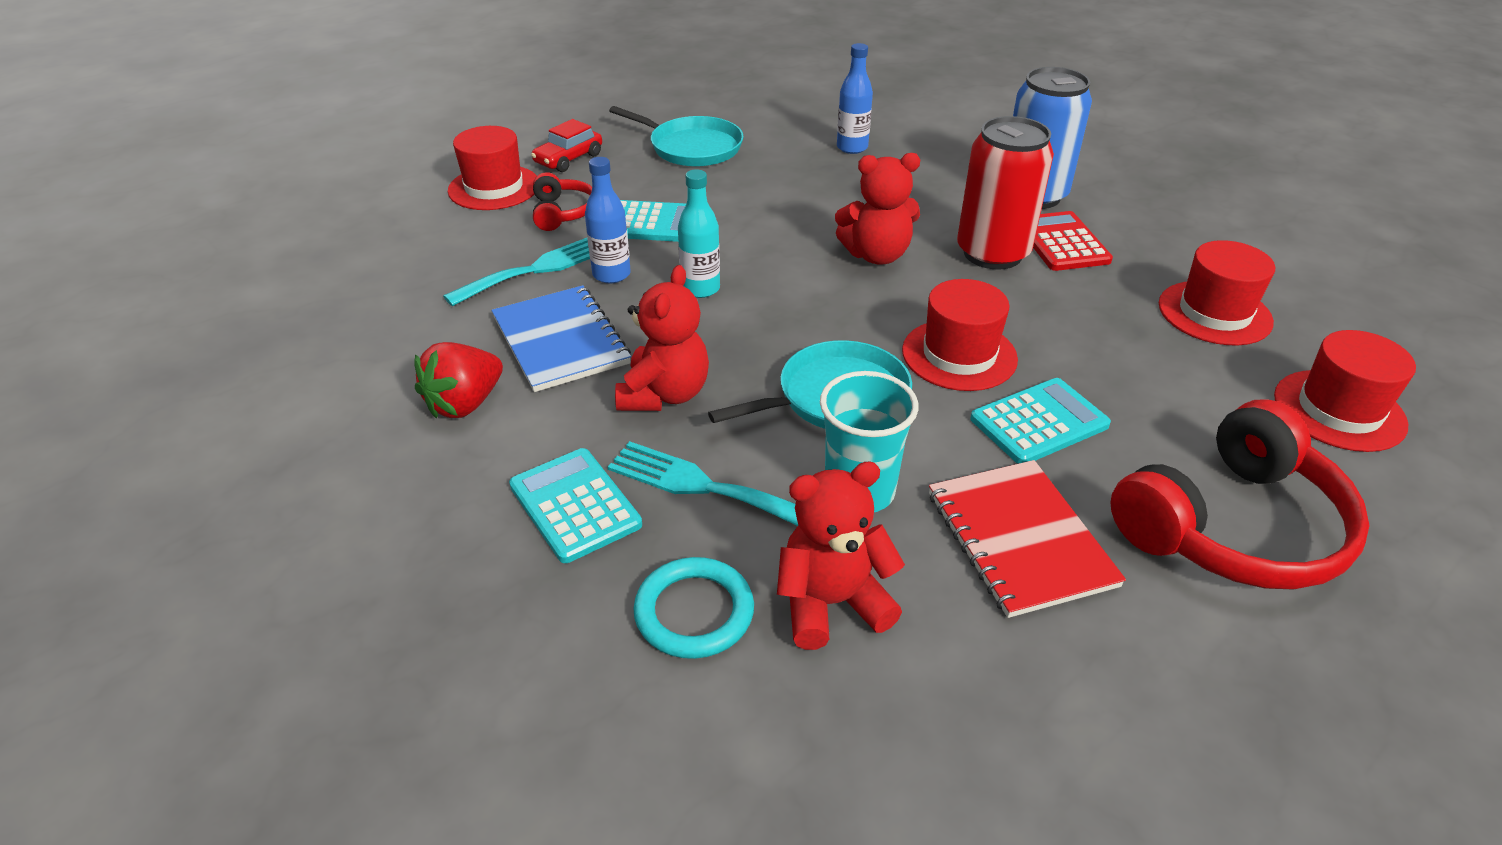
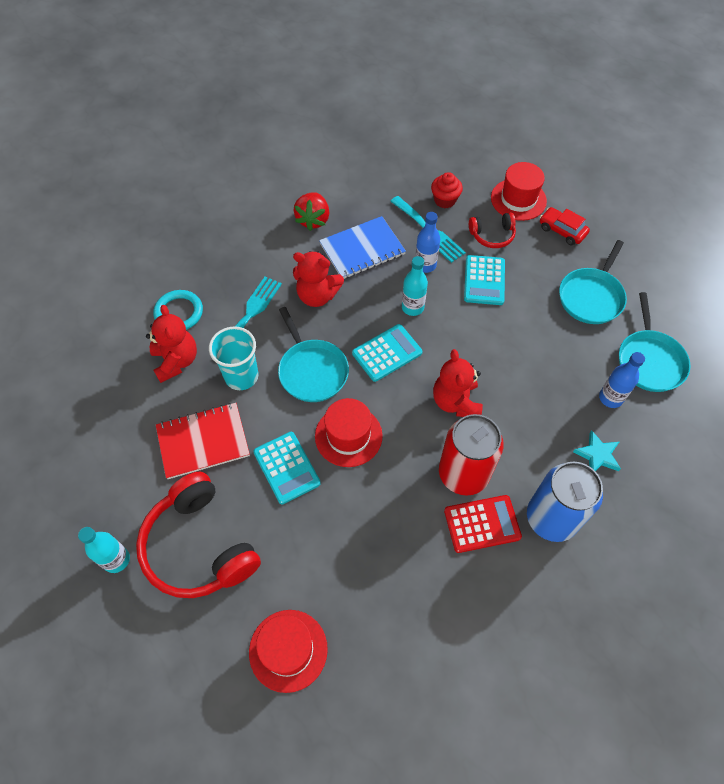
camera: 90 degrees right, 20 degrees up
red strawberry [415,342,503,418] -> red strawberry turned 120 degrees counterclockwise [294,192,329,231]
turquoise calculator [509,448,642,563] -> turquoise calculator moved to [352,324,422,382]
red hat [1159,240,1275,345] -> none
none -> turquoise bottle [78,527,130,573]
none -> red cupcake [431,172,463,208]
none -> turquoise star [573,430,621,471]
none -> turquoise pan [619,292,691,392]

